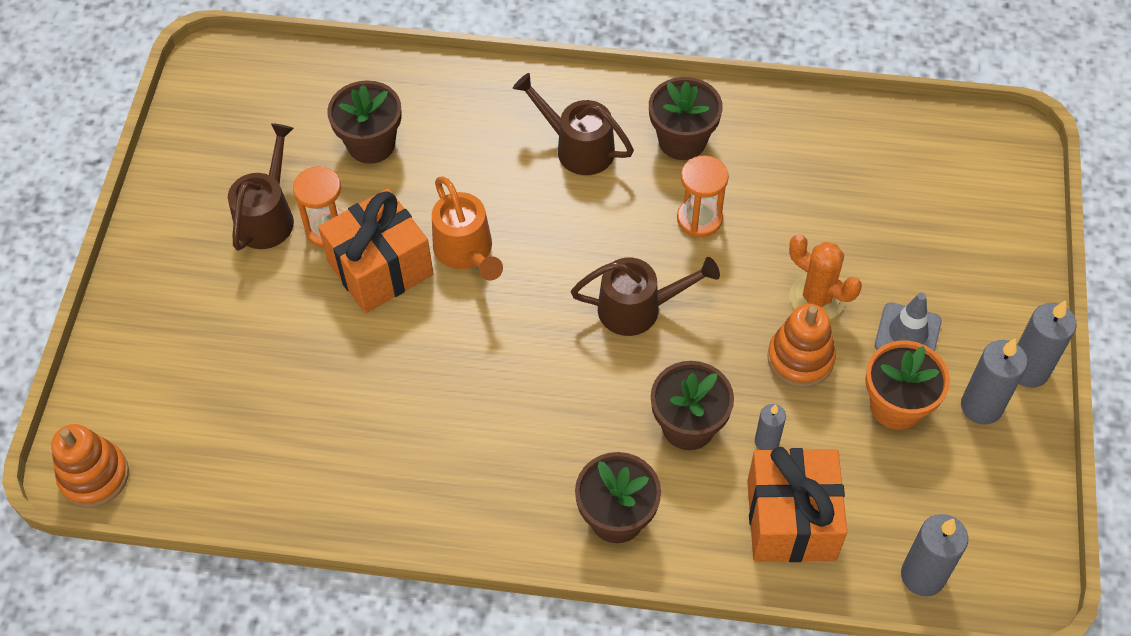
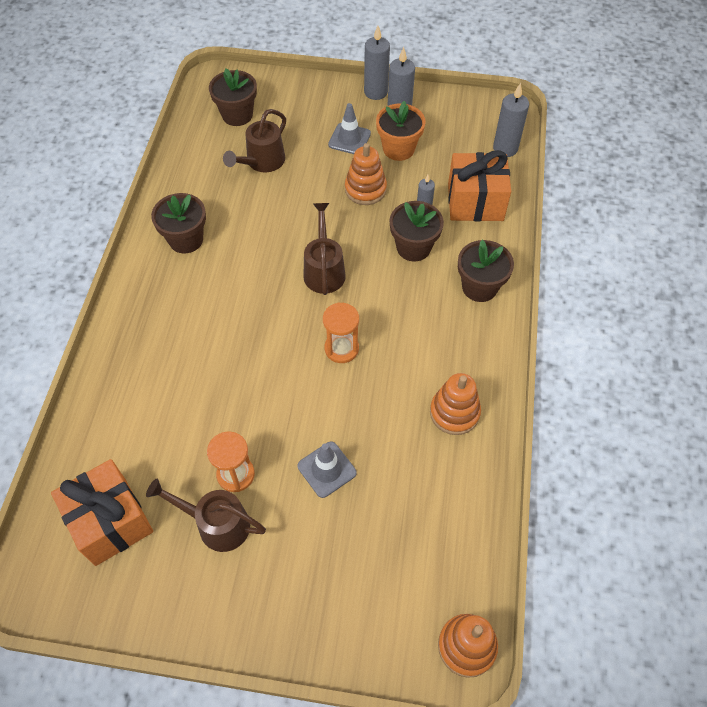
camera: 90 degrees left, 0 degrees up
orange gift [318,188,434,313] -> orange gift moved to [51,459,153,566]
brown flower pot [327,80,402,164] -> brown flower pot moved to [209,68,257,126]
orange watering can [432,176,503,280] -> none
brown watering can [513,73,634,175] -> brown watering can moved to [223,109,286,172]
orange hourglass [677,155,729,237] -> orange hourglass moved to [323,302,359,363]
orange cactus [789,234,862,319] -> none
none -> grey traffic cone [297,441,357,498]
none -> orange stacking toy [430,373,481,435]

